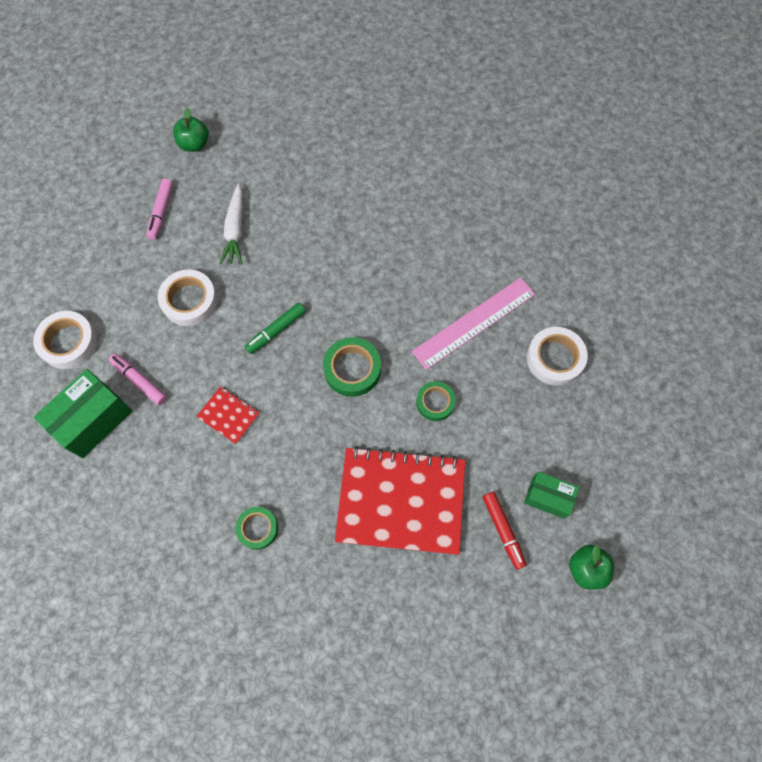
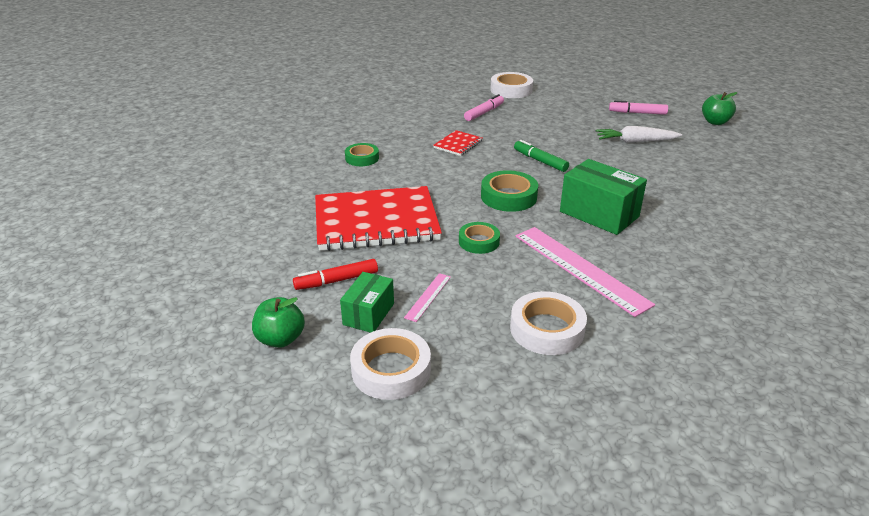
camera: 90 degrees right, 35 degrees down
green box [34,369,132,458] -> green box moved to [560,159,647,235]
white tape [158,270,217,326] -> white tape moved to [350,328,431,400]
red notebook [335,446,465,555] -> red notebook turned 75 degrees clockwise [315,186,442,251]
none -> pink ruler [404,273,451,322]

